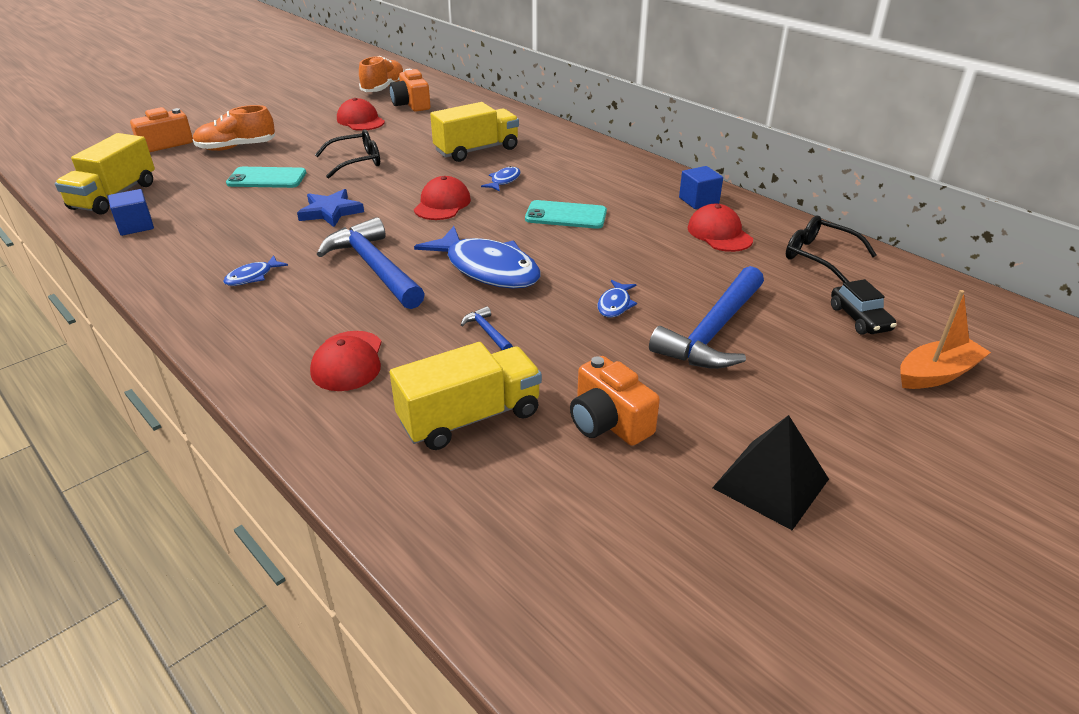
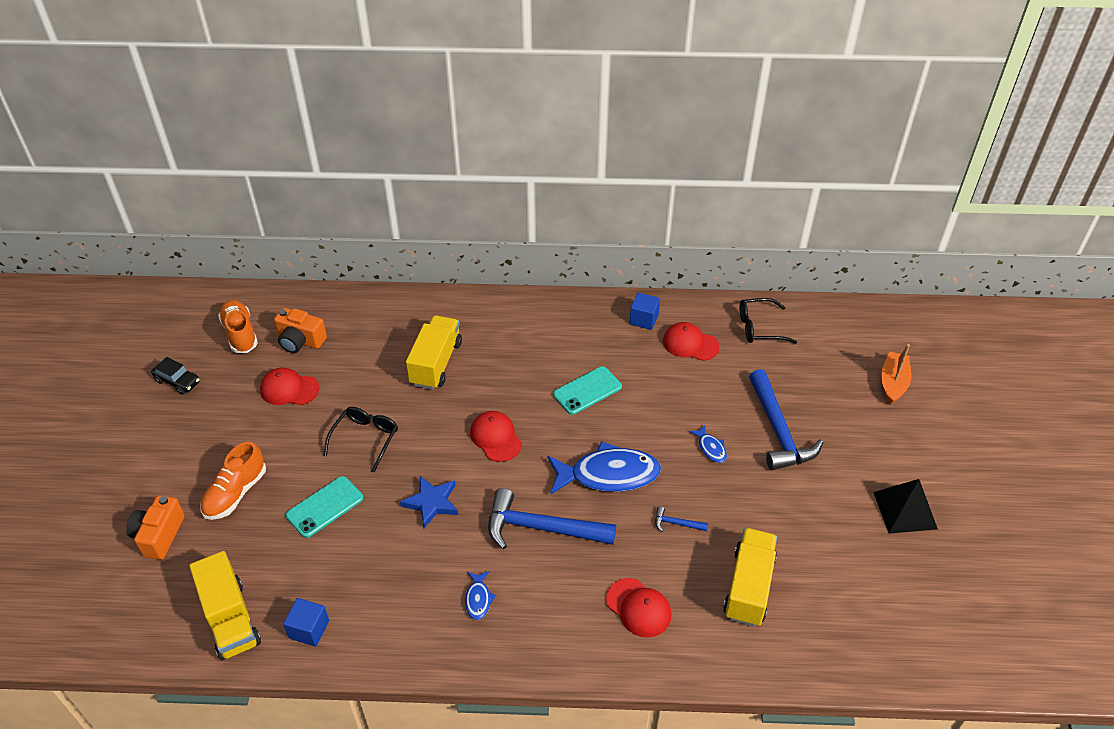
camera: 45 degrees left, 10 degrees up
blue fish [481,166,520,192] -> none
orange camera [570,356,660,446] -> none
black car [831,279,897,335] -> black car moved to [151,357,200,395]

